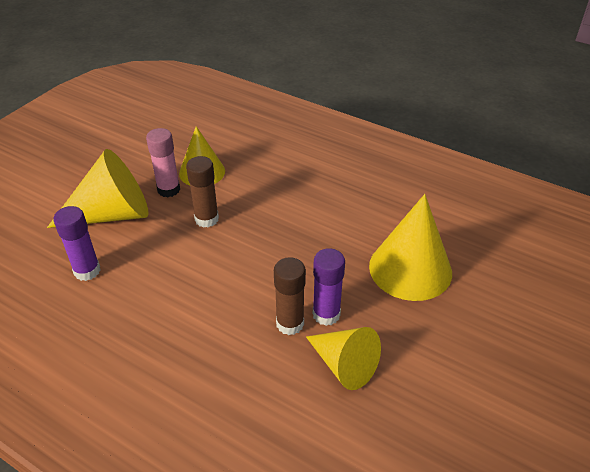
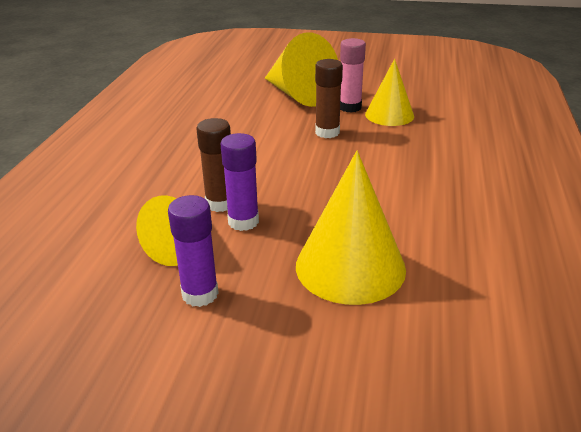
camera: 70 degrees right, 10 degrees down
purple glue stick [53,206,101,281] -> purple glue stick moved to [168,195,219,307]

